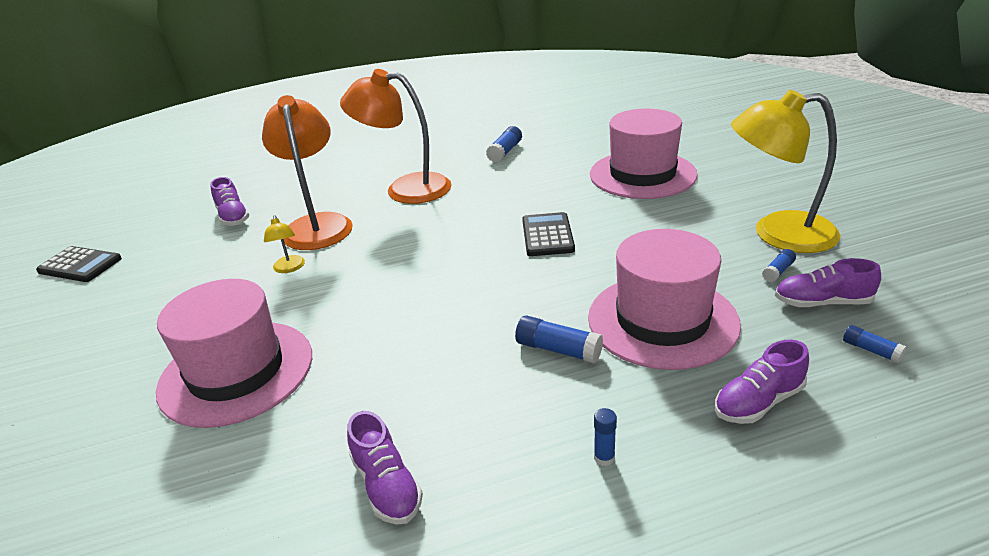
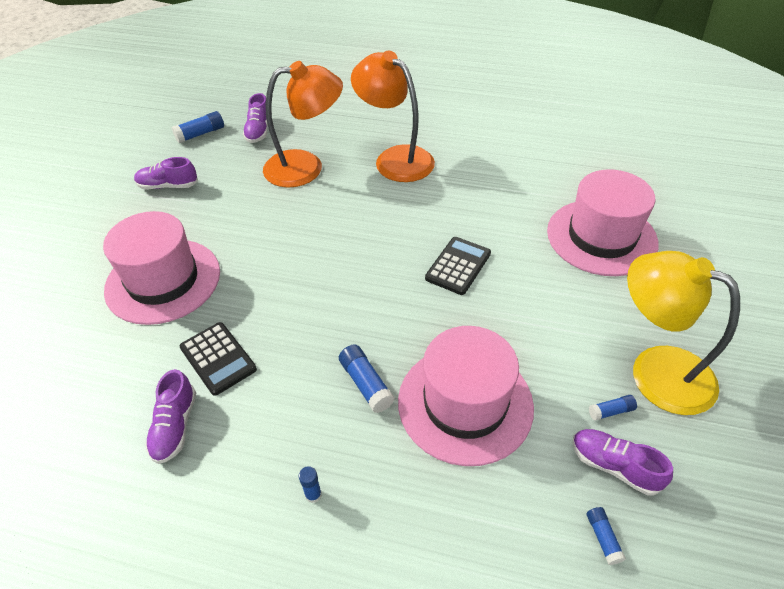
camera: 30 degrees right, 15 degrees up
black calculator [36,246,122,282] -> black calculator moved to [180,322,257,396]
orange lamp [262,95,353,250] -> orange lamp turned 60 degrees clockwise [263,61,343,188]
yellow lamp [264,215,305,273] -> none
blue glue stick [486,126,522,162] -> blue glue stick moved to [172,111,224,143]
purple shoe [715,340,809,424] -> purple shoe moved to [134,157,198,189]

